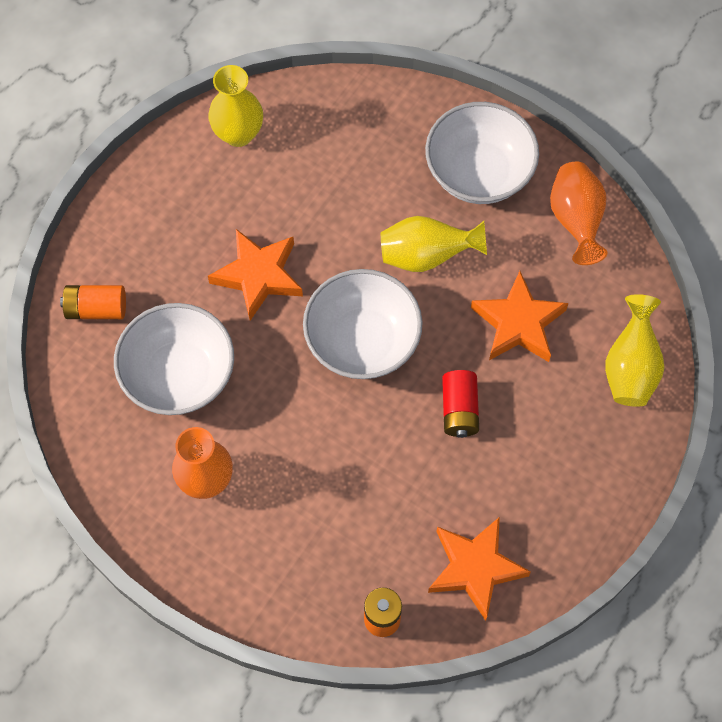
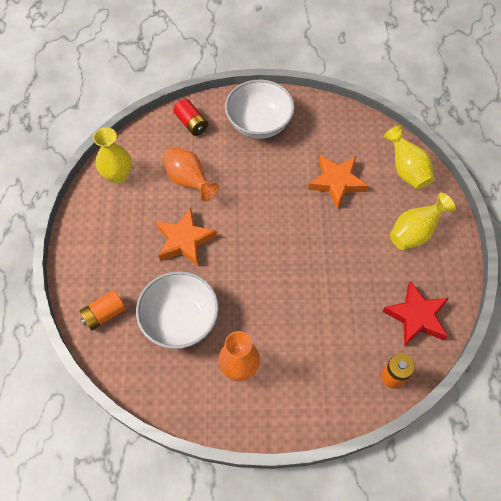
camera: 35 degrees left, 5 degrees down
white bowl [303,269,423,379] -> none
yellow vase [381,216,487,272] -> yellow vase moved to [390,193,456,250]
orange star [428,517,531,621] -> red star [382,281,449,346]
red battery [442,370,479,438] -> red battery moved to [174,99,208,136]
orange vase [550,162,607,265] -> orange vase moved to [163,147,219,201]

